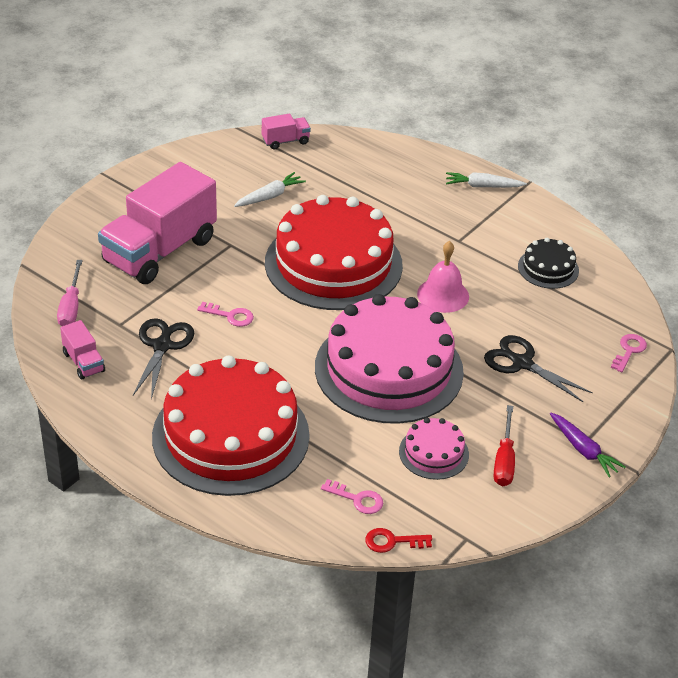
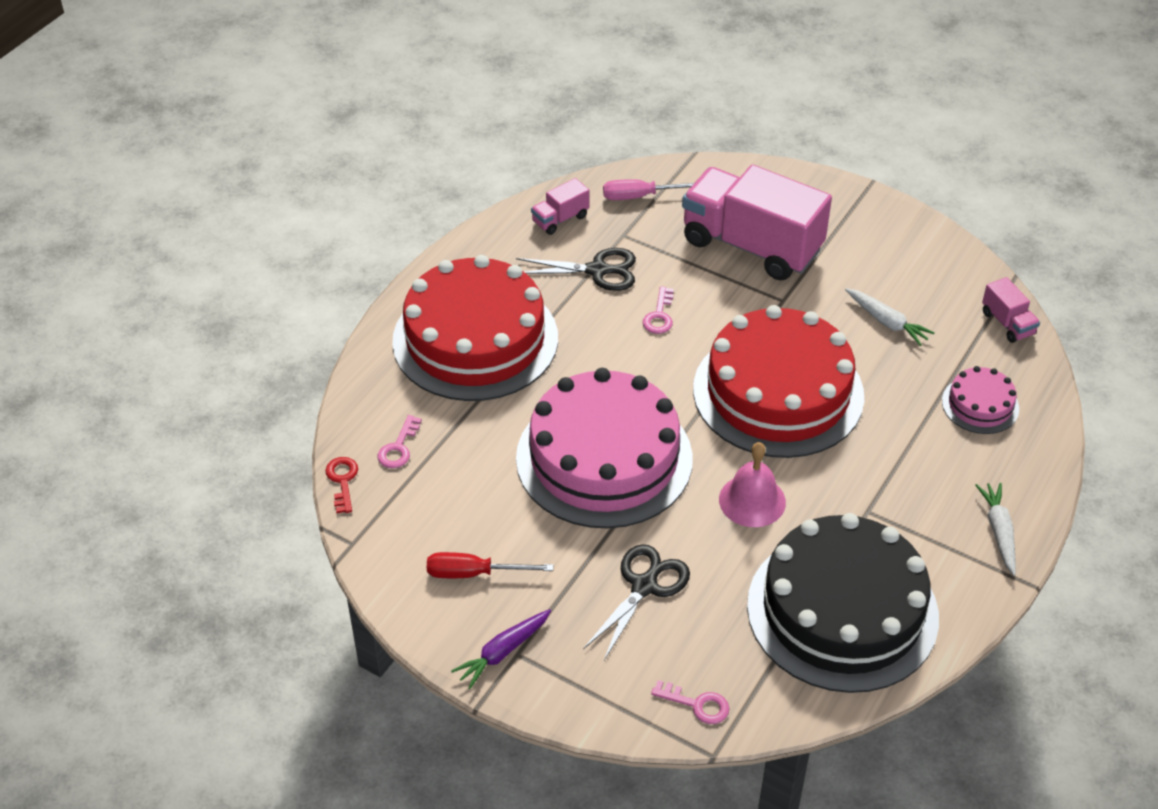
camera: 85 degrees right, 5 degrees up
pink cake [399,418,469,480] -> pink cake moved to [942,366,1019,434]
black cake [518,238,579,289] -> black cake [747,513,939,693], size x2.25

